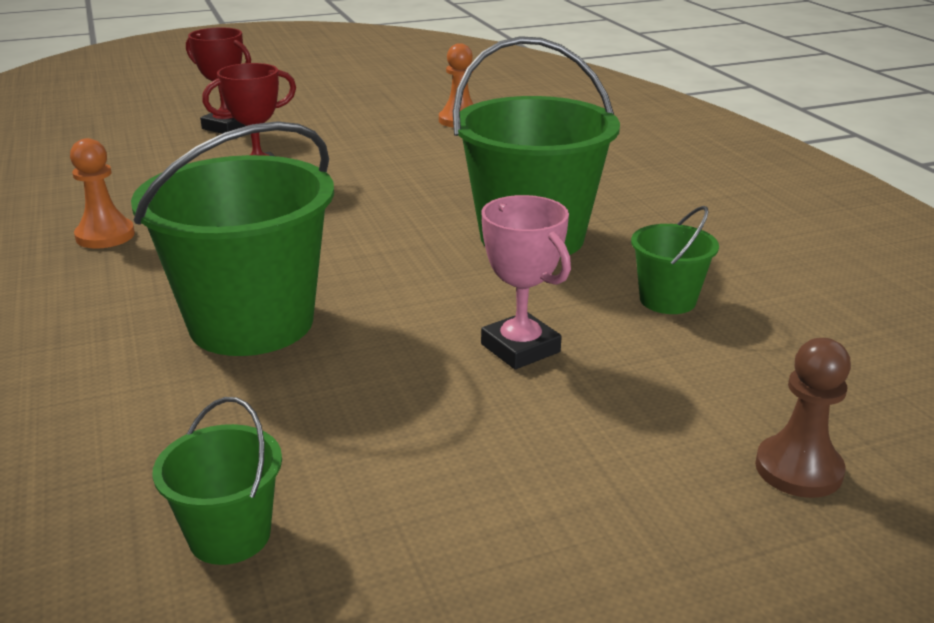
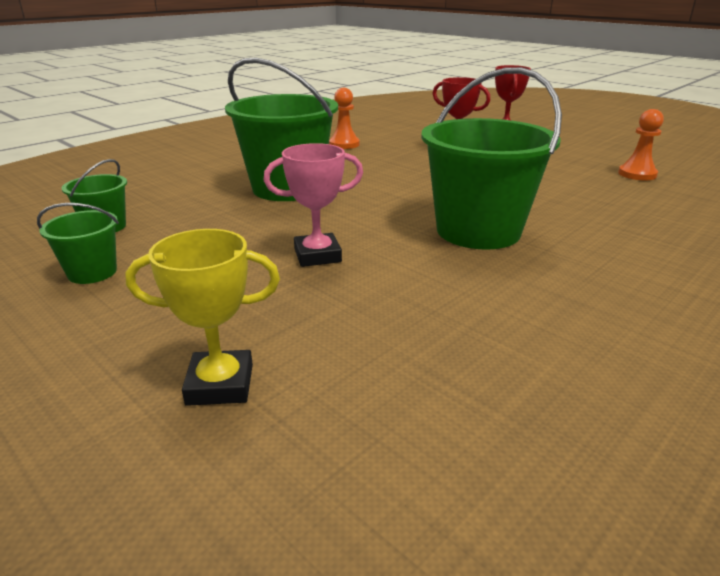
camera: 65 degrees right, 0 degrees up
pink trophy [481,195,571,369] -> pink trophy turned 45 degrees clockwise [264,143,363,267]
green bucket [631,206,719,314] -> green bucket moved to [37,203,119,284]
brown pawn [755,338,851,498] -> yellow trophy [125,229,280,406]

